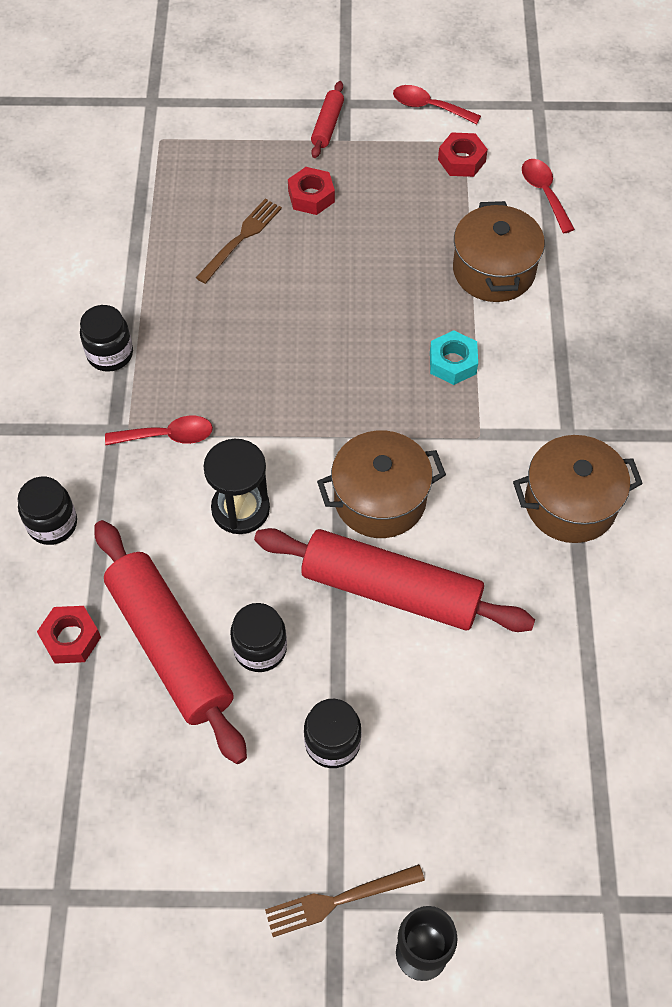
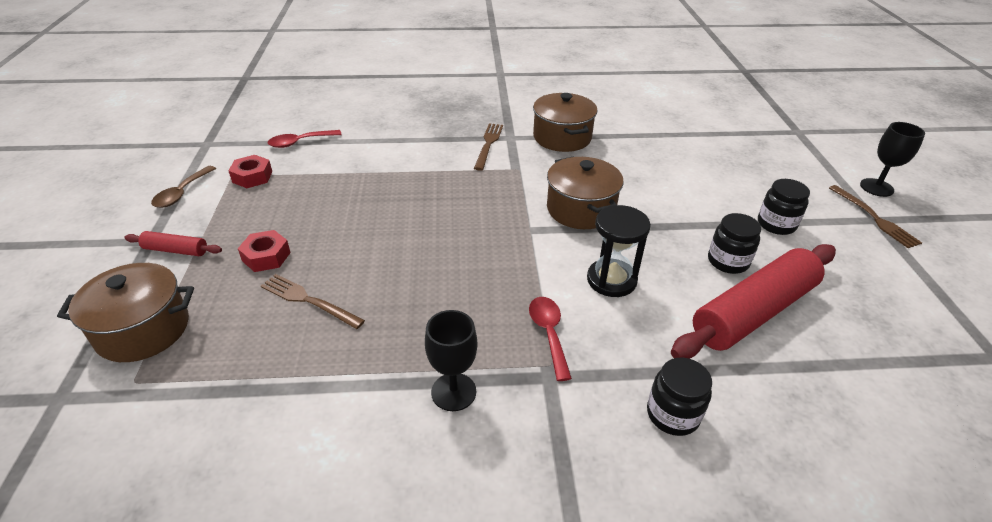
camera: 95 degrees left, 20 degrees down
red nut [37,606,101,664] -> none
black jar [80,305,133,372] -> black goblet [425,310,477,411]
red rolling pin [254,528,535,632] -> none
red spoon [393,85,481,124] -> brown spoon [151,166,216,208]
turquoise nut [430,330,478,385] -> none
brown pot [453,201,545,302] -> brown pot moved to [57,263,194,362]
none -> brown fork [474,123,503,171]

